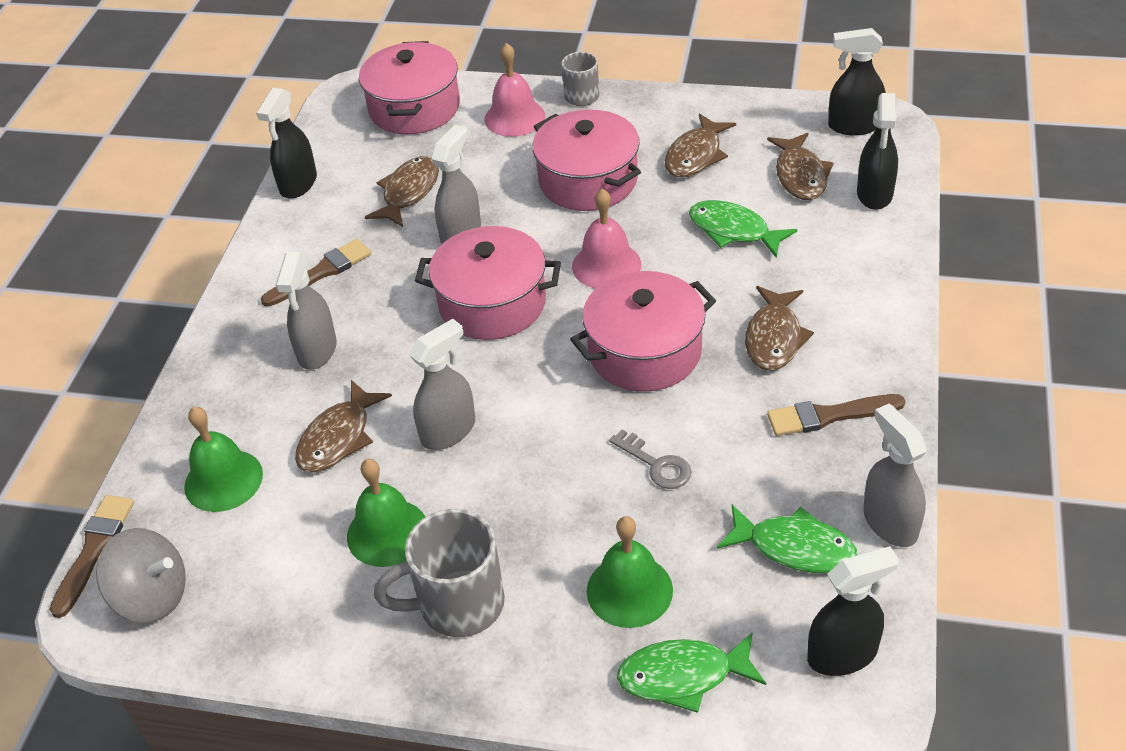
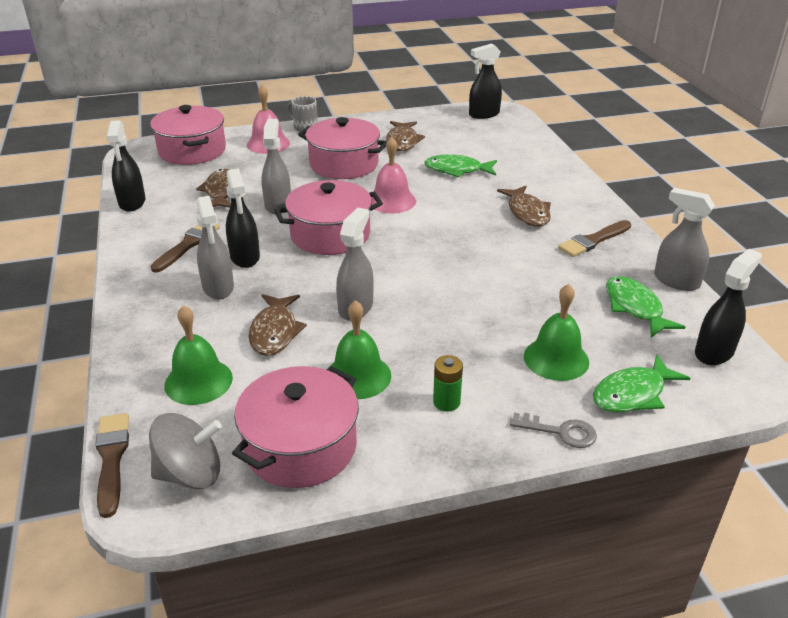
camera: 30 degrees left, 10 degrees down
grey mug [374,509,505,637] -> green battery [433,355,463,412]
pink pot [570,271,716,392] -> pink pot moved to [232,366,359,488]
grey key [609,430,691,489] -> grey key moved to [510,413,597,448]
green fish [717,505,857,573] -> green fish turned 105 degrees counterclockwise [606,276,685,337]
brown fish [767,133,834,200] -> none
black spray bottle [857,93,898,210] -> black spray bottle moved to [226,168,260,268]

